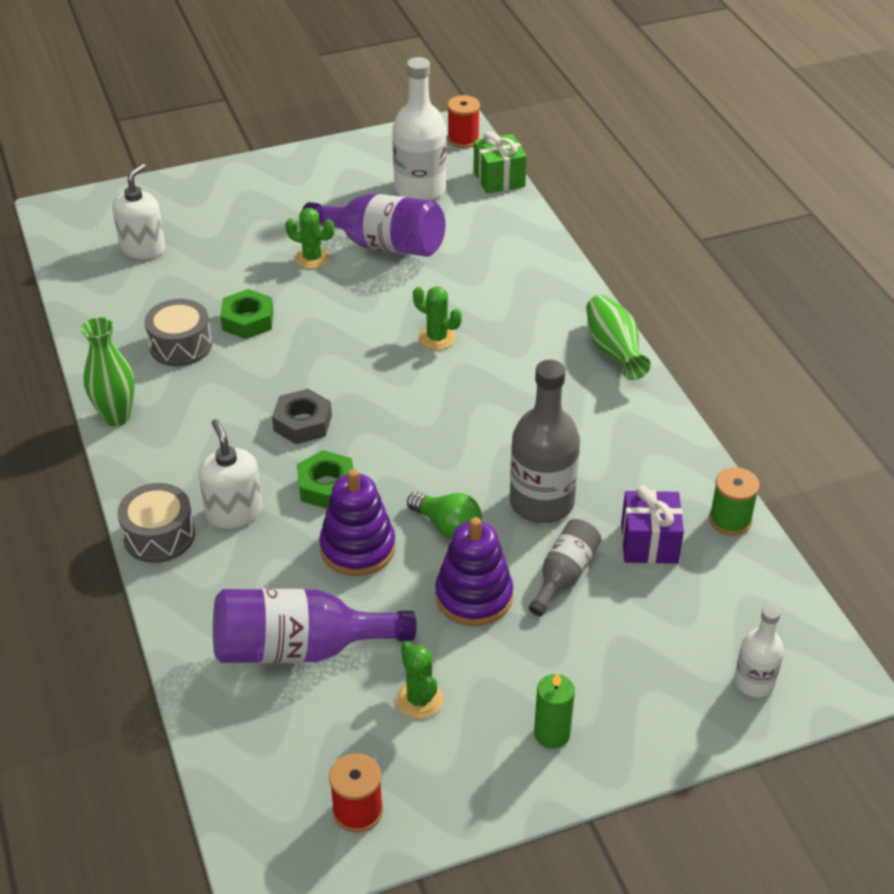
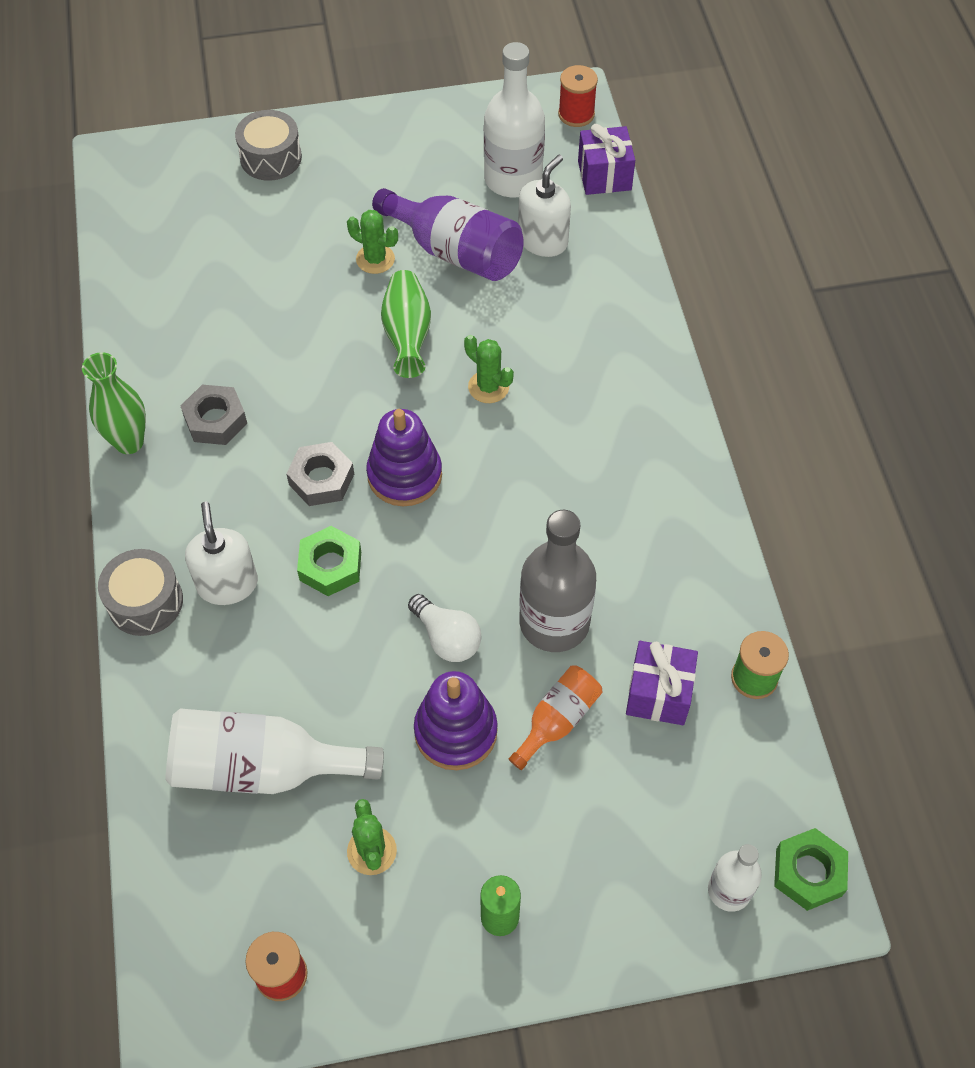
camera: 10 degrees right, 15 degrees up
white soap dispenser [112,163,166,260] -> white soap dispenser moved to [518,154,571,257]
grey drum [145,299,212,366] -> grey drum moved to [235,110,302,181]
purple bottle [213,589,417,663] -> white bottle [165,708,384,794]
green nut [220,289,274,339] -> green nut moved to [774,828,848,911]
purple stacking toy [319,469,395,576] -> purple stacking toy moved to [366,409,442,506]
green light bulb [407,492,482,540] -> white light bulb [408,594,482,662]
green gift [473,131,527,194] -> purple gift [578,124,635,195]
grey bottle [529,519,602,616] -> orange bottle [509,665,603,770]
green vase [586,295,651,380] -> green vase moved to [381,270,431,378]
none -> grey nut [181,385,247,445]

